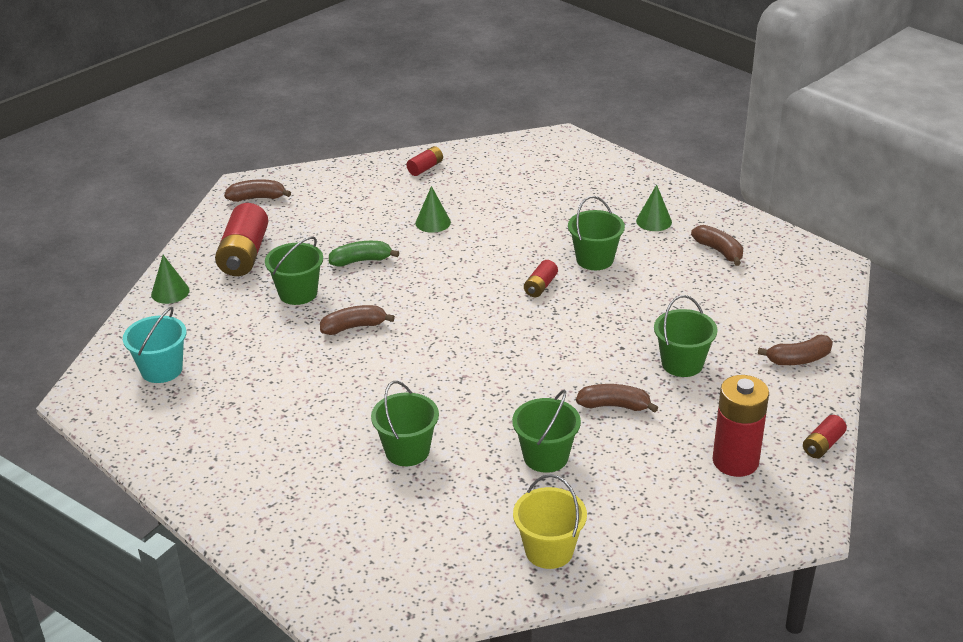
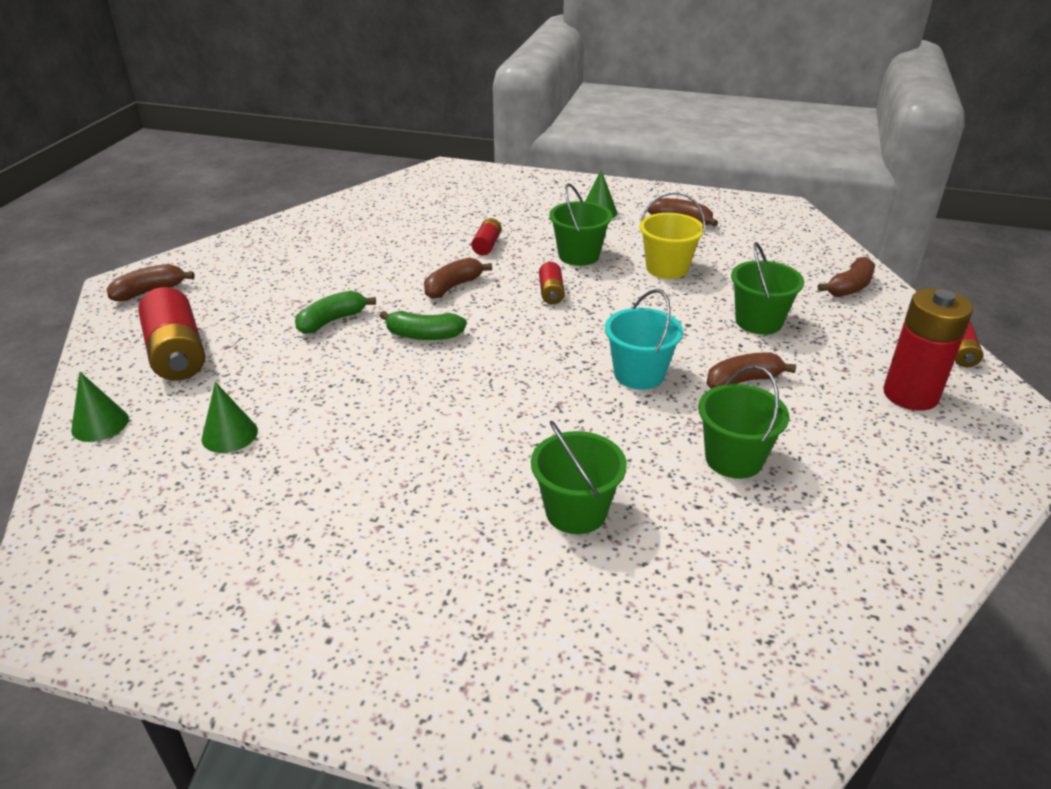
camera: 30 degrees left, 0 degrees up
turquoise bucket [123,307,186,383] -> turquoise bucket moved to [605,289,683,390]
green bucket [265,236,323,305] -> none
brown banana [320,305,395,335] -> brown banana moved to [424,258,492,299]
red battery [406,146,443,176] -> red battery moved to [471,218,502,256]
green cone [415,186,451,233] -> green cone moved to [201,382,258,453]
yellow bucket [513,474,587,569] -> yellow bucket moved to [639,192,706,279]
none -> green banana [380,311,467,340]

